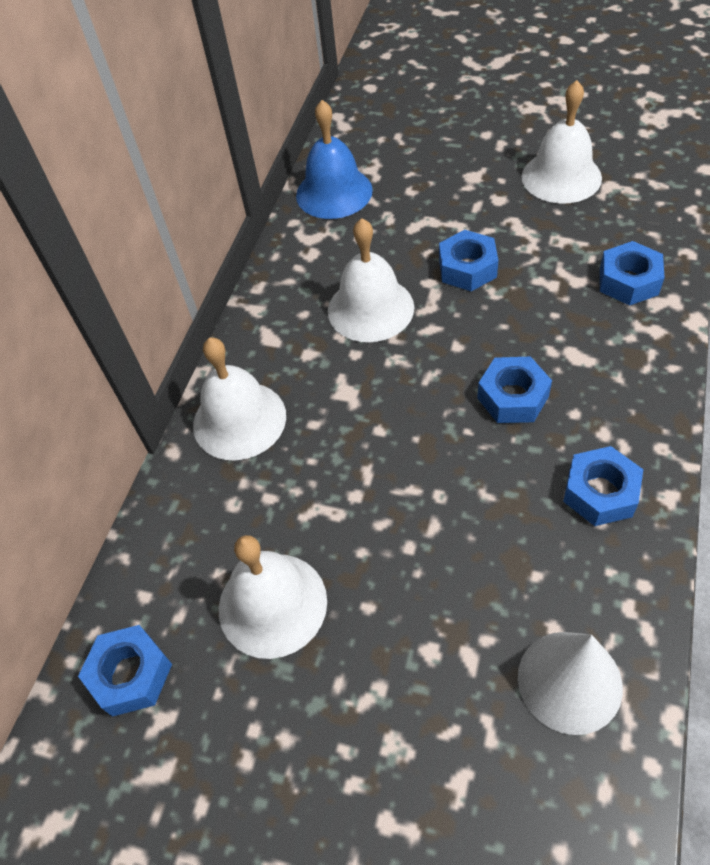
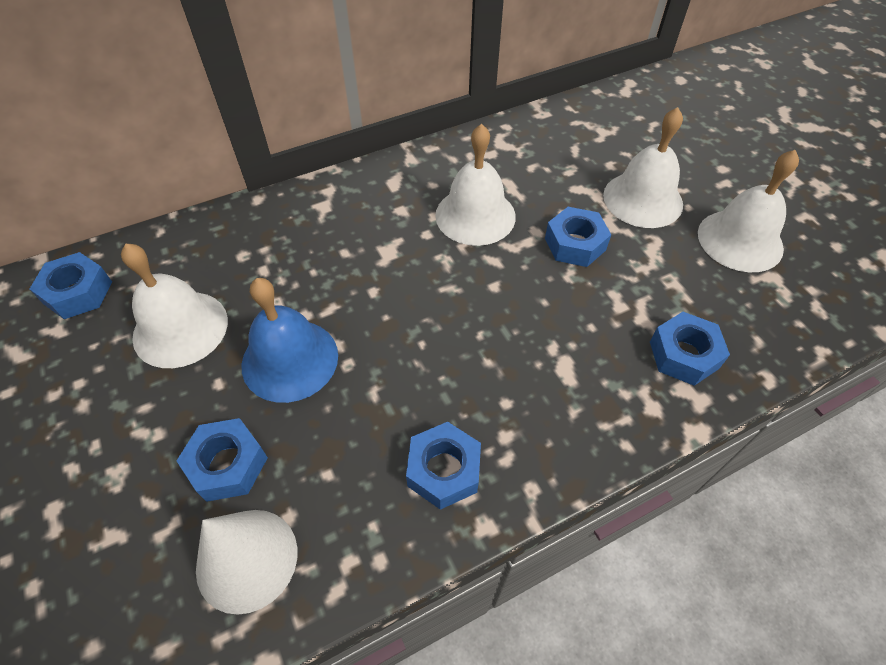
camera: 40 degrees right, 0 degrees up
white bell [193,338,286,461] -> white bell moved to [603,107,683,228]
blue bell [296,100,373,219] -> blue bell moved to [242,278,338,403]
blue nut [477,356,552,423] -> blue nut moved to [177,418,268,502]

